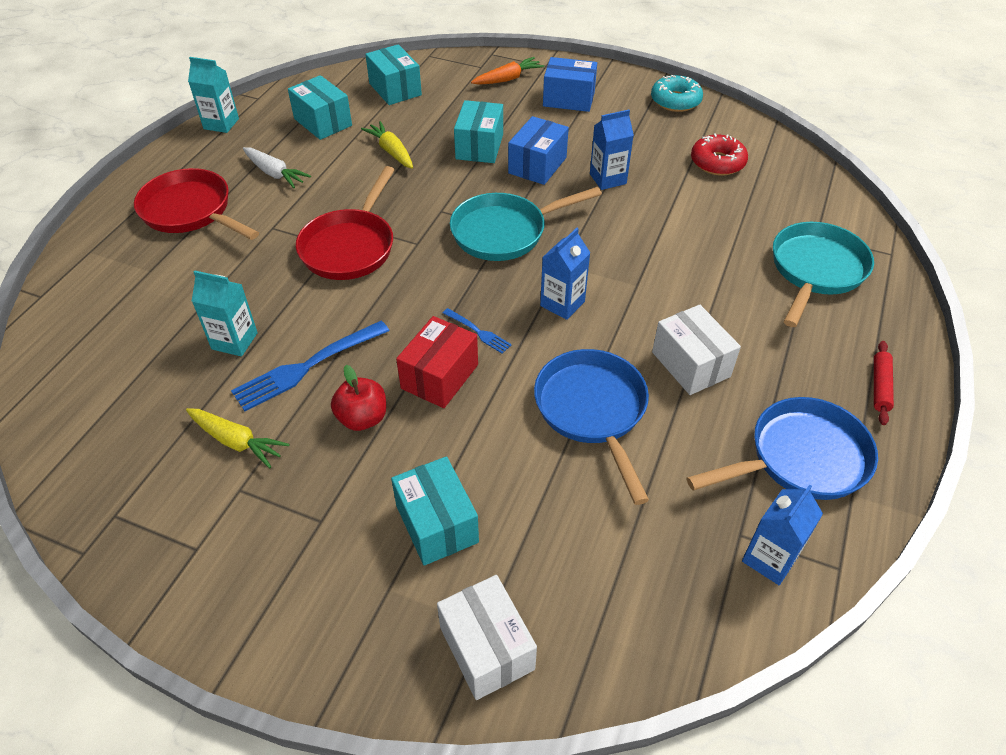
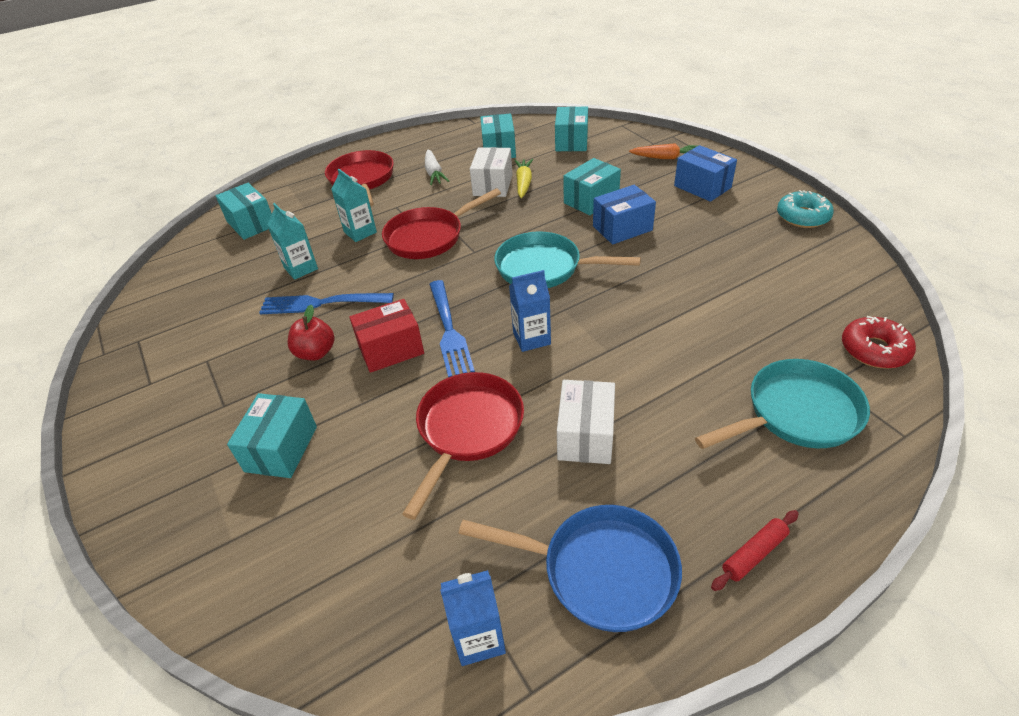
camera: 40 degrees right, 5 degrees down
yellow carrot [186,408,290,468] -> none
turquoise carton [188,57,239,133] -> turquoise carton moved to [331,169,377,242]
white box [437,575,537,700] -> white box moved to [470,147,513,197]
blue fork [443,308,512,354] -> blue fork [429,280,475,378], size x1.96
blue pan [534,349,649,505] -> red pan [402,372,524,520]
blue carton [590,110,634,190] -> none
red donut [691,133,748,176] -> red donut moved to [842,316,916,369]
none -> turquoise box [216,183,272,240]

